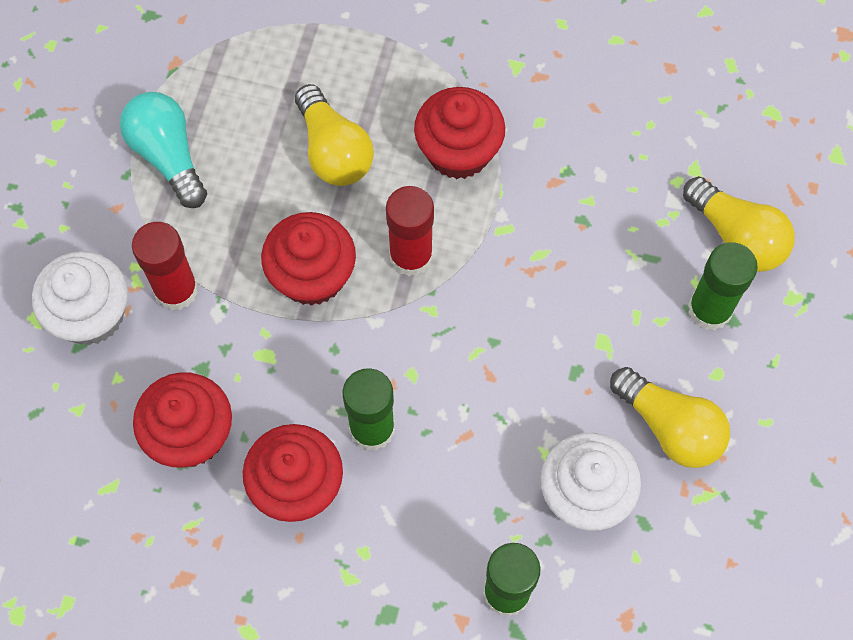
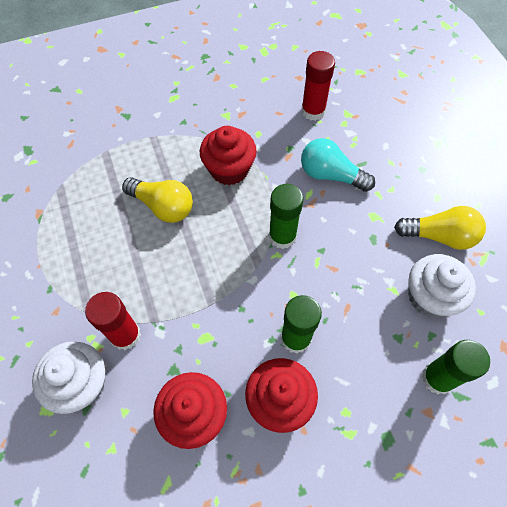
camera: 35 degrees left, 5 degrees down
turquoise light bulb [120,92,207,208] -> turquoise light bulb moved to [301,138,375,192]
red cupcake [261,212,356,306] -> none
red glue stick [386,186,434,277] -> red glue stick moved to [301,51,335,121]
yellow light bulb [683,176,795,272] -> none
green glue stick [688,242,758,330] -> green glue stick moved to [269,184,304,249]

